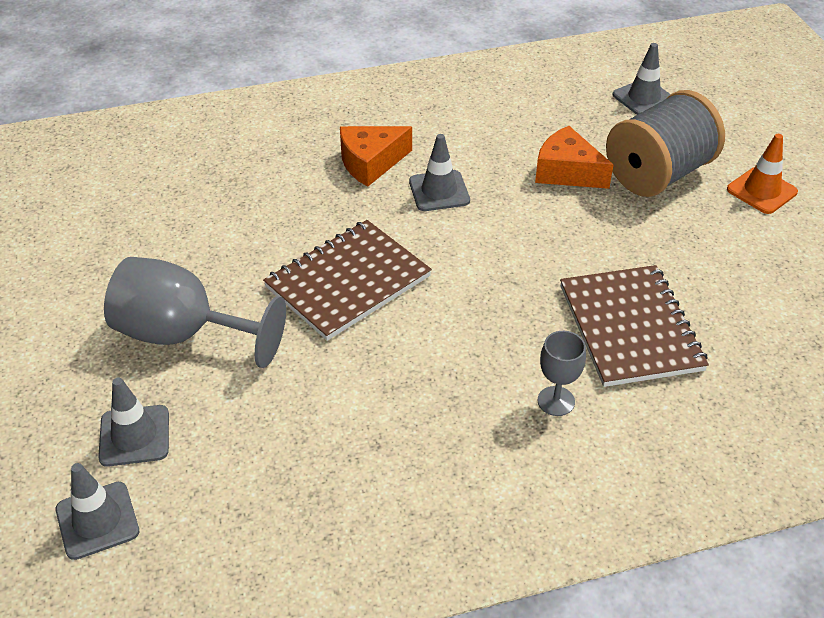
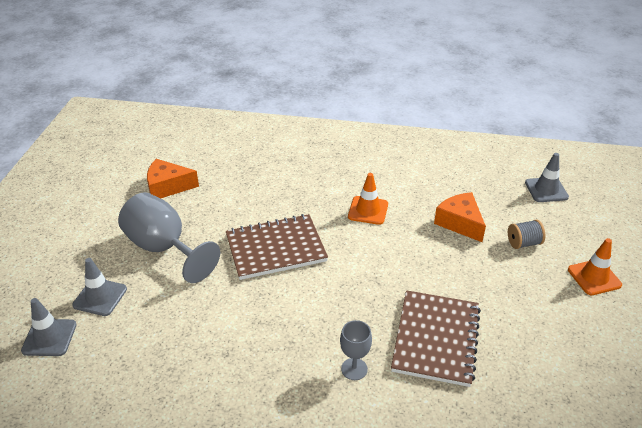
camera: 25 degrees right, 5 degrees down
orange cheese [340,126,412,187] -> orange cheese moved to [147,159,199,199]
grey traffic cone [409,134,470,211] -> orange traffic cone [348,173,388,225]
grey spool [606,90,725,197] -> grey spool [508,220,546,249], size x0.44

